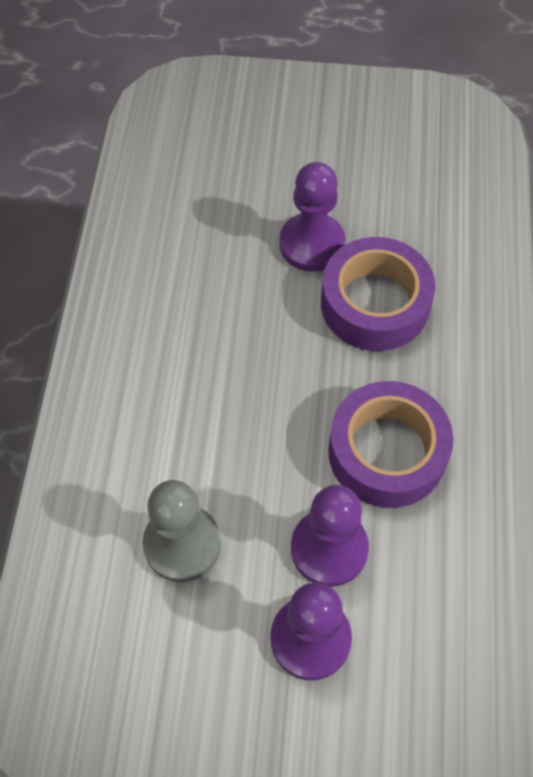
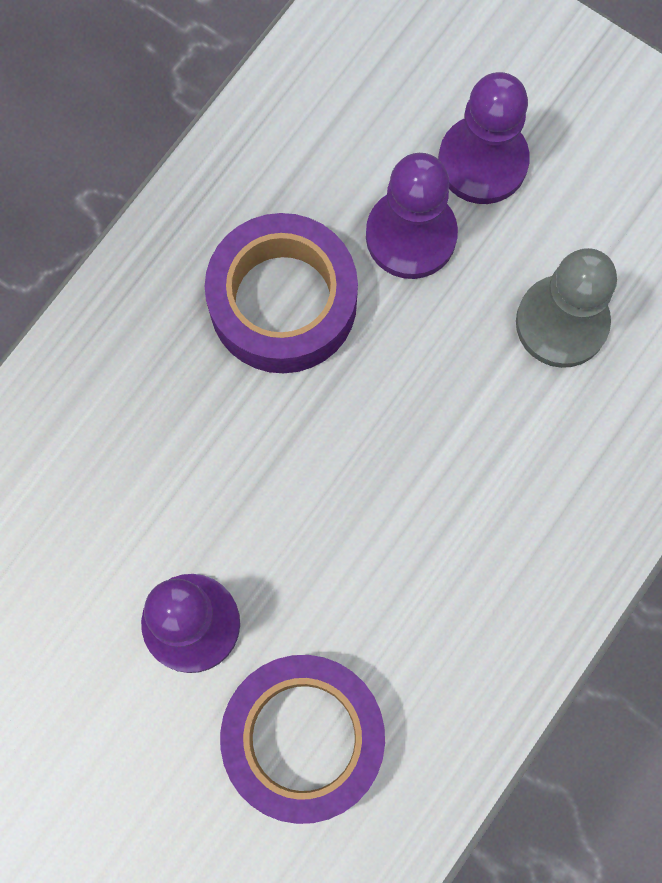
camera: 150 degrees left, 15 degrees up
purple tape [321,237,435,351] -> purple tape moved to [220,655,385,824]

